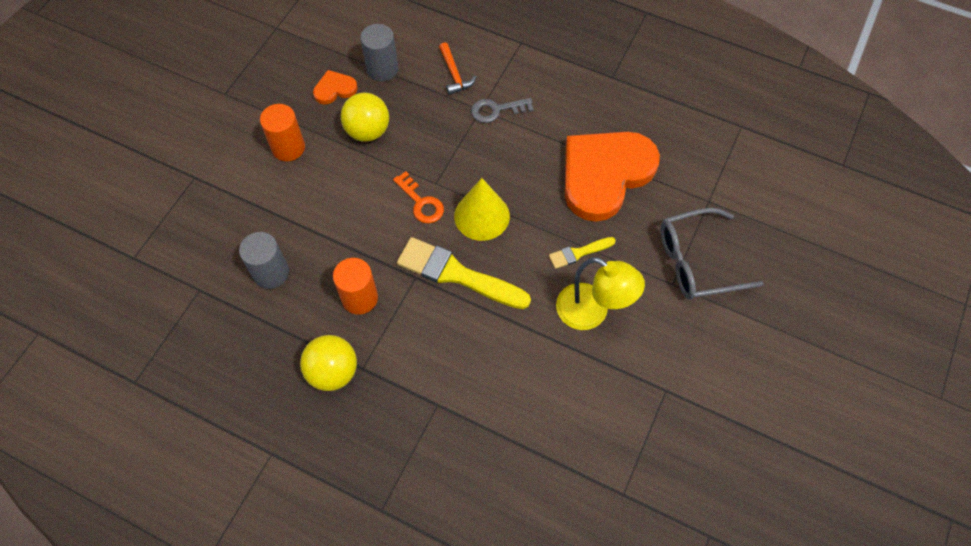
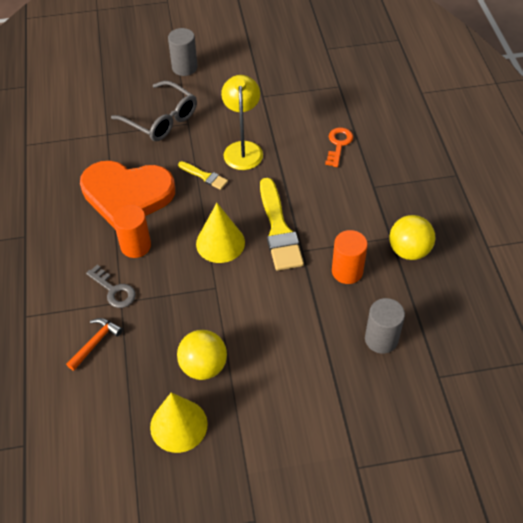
camera: 125 degrees left, 10 degrees down
orange cylinder [260,104,305,161] -> orange cylinder moved to [113,205,151,258]
orange heart [313,70,358,105] -> yellow cone [150,392,208,453]
grey cylinder [360,24,398,81] -> grey cylinder moved to [168,28,198,76]
orange key [393,171,444,223] -> orange key moved to [325,127,353,167]

